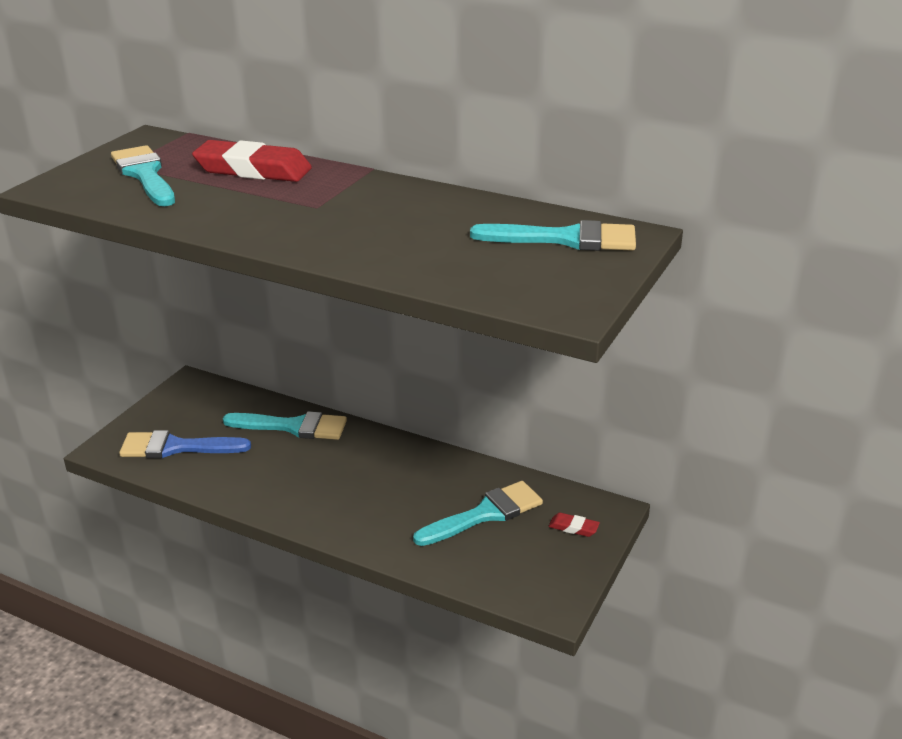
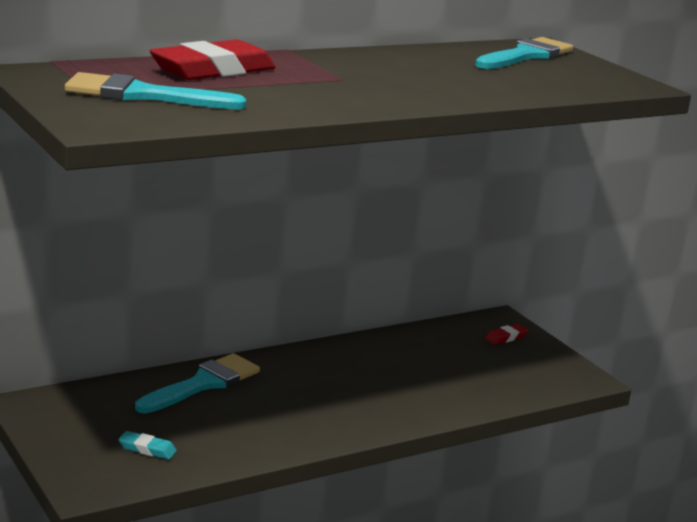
camera: 60 degrees left, 10 degrees down
blue brush [119,430,251,458] -> turquoise eraser [119,431,177,460]
turquoise brush [413,481,543,546] -> none

